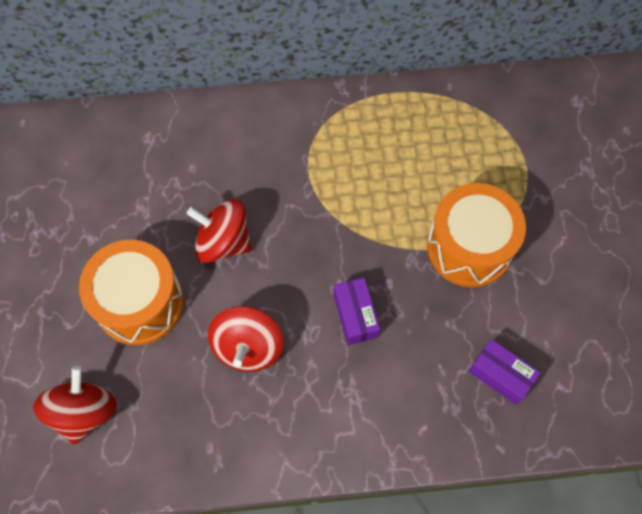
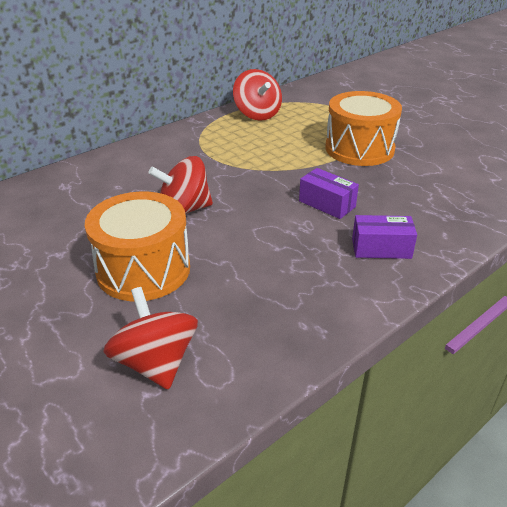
camera: 35 degrees left, 30 degrees down
red spinning top [208,306,284,372] -> red spinning top moved to [233,69,282,121]
purple box [468,339,541,405] -> purple box moved to [352,215,417,259]

